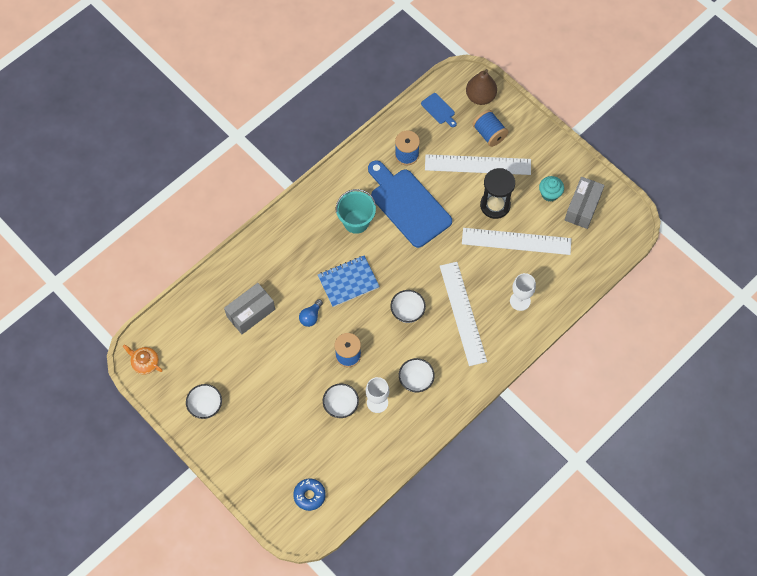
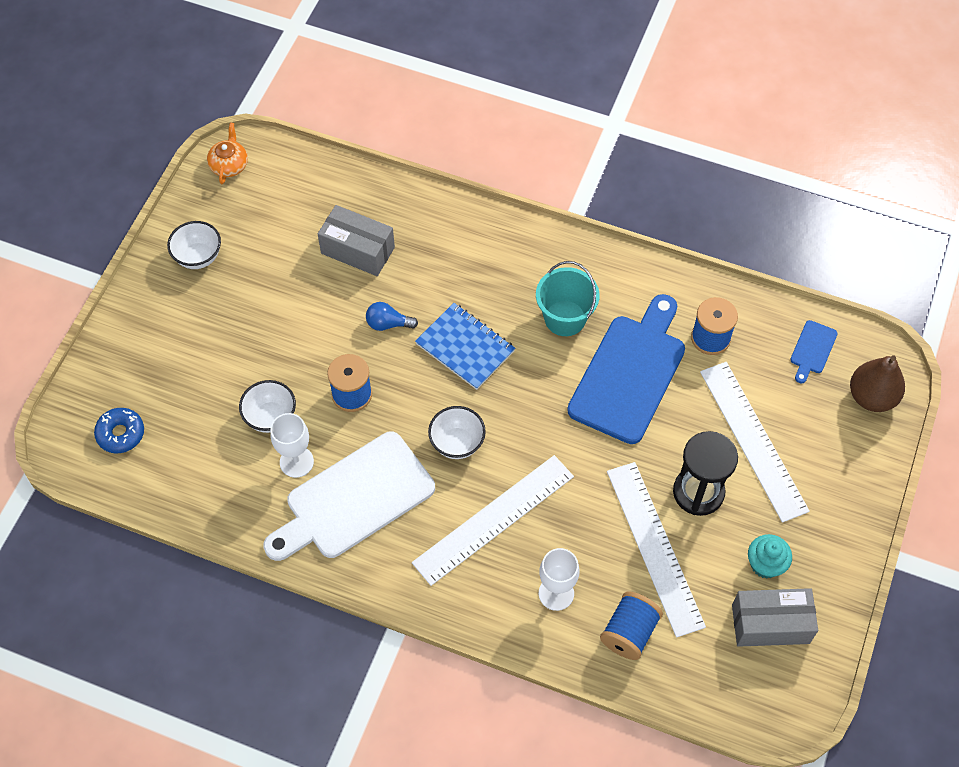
camera: 65 degrees right, 5 degrees down
white bowl [399,358,435,393] -> white cutting board [263,431,435,561]
blue spool [472,110,508,147] -> blue spool moved to [600,591,663,660]

